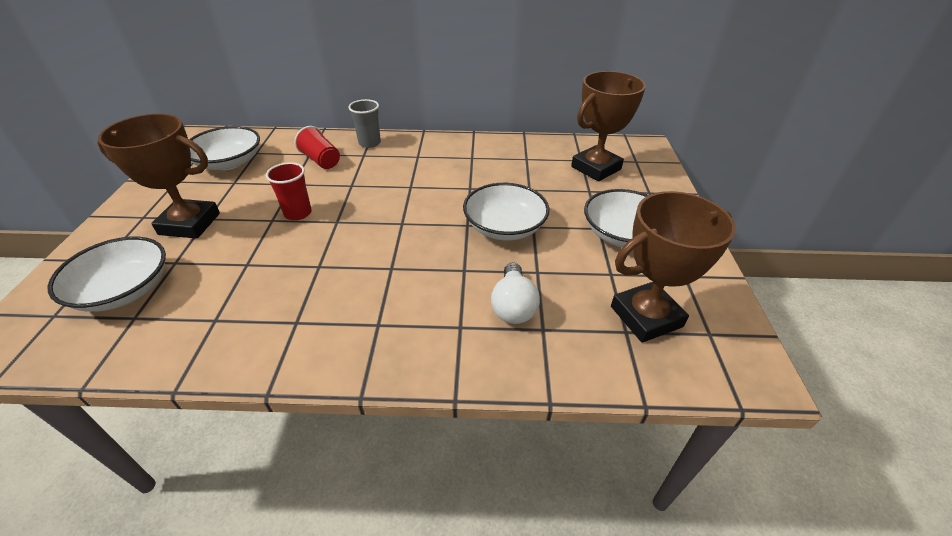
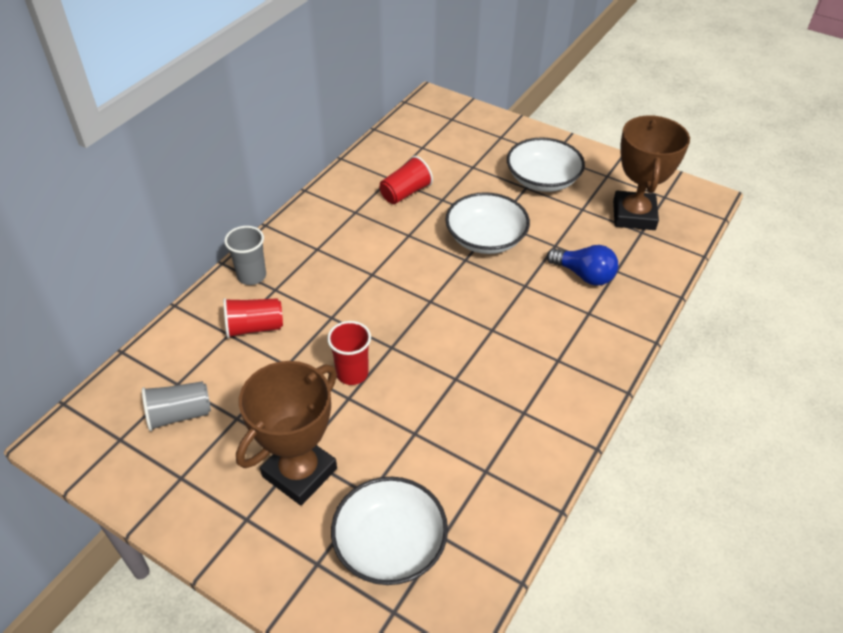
camera: 60 degrees left, 5 degrees up
white bowl [190,126,260,170] -> grey cup [142,381,211,431]
white light bulb [491,262,540,324] -> blue light bulb [547,245,618,286]
brown trophy [571,71,646,181] -> none
none -> red cup [380,156,433,204]

